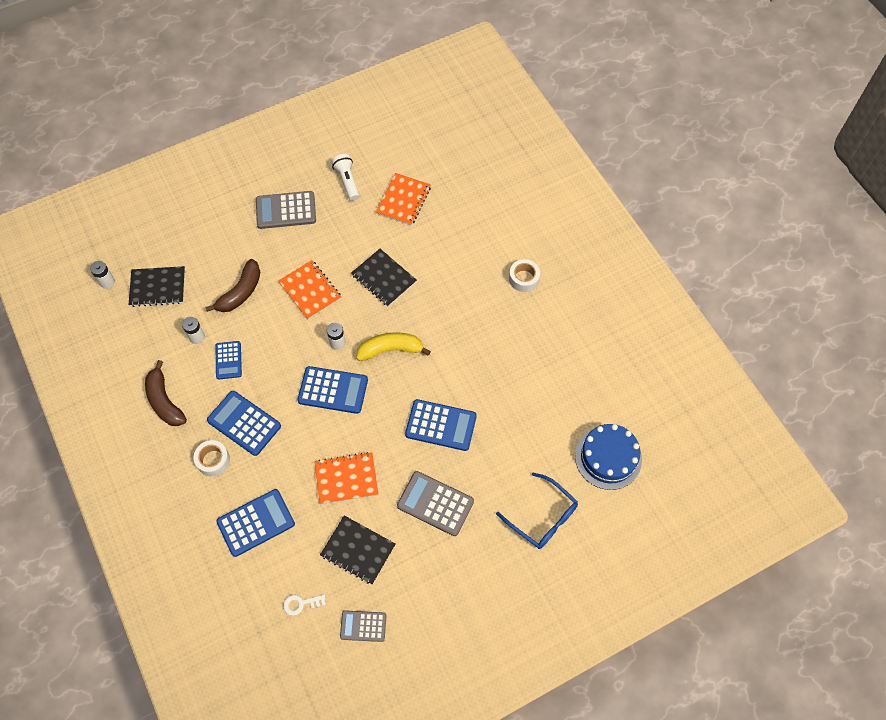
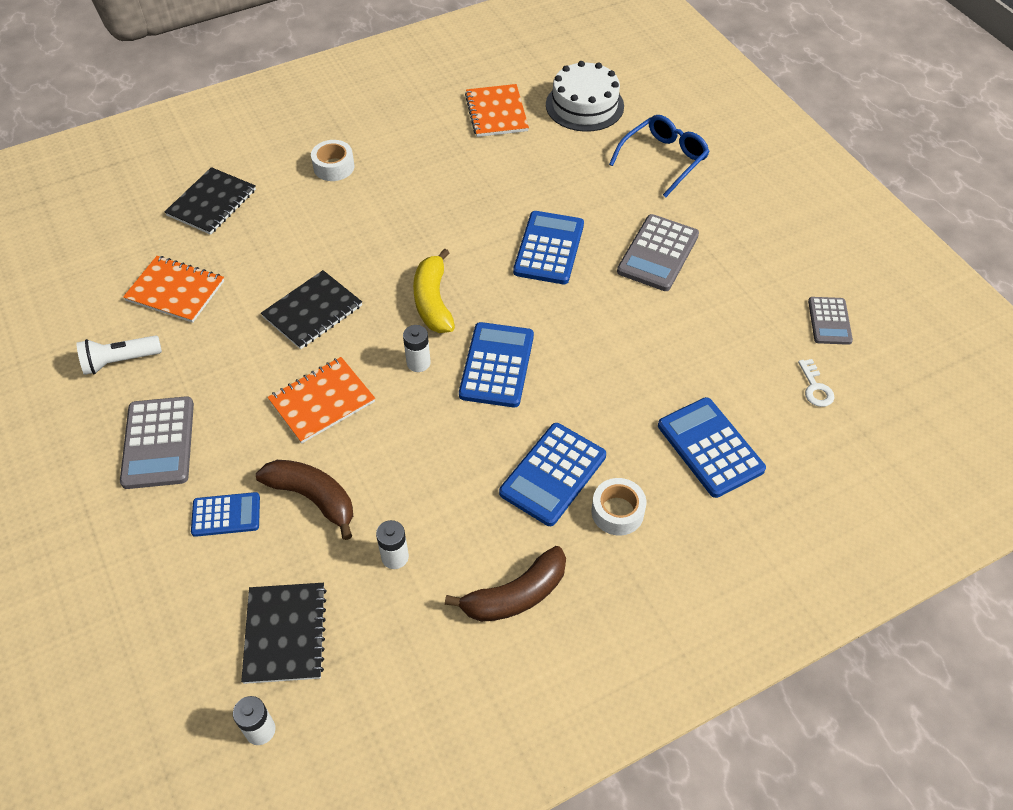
camera: 90 degrees left, 10 degrees down
blue calculator [215,341,242,379] -> blue calculator moved to [191,492,260,537]
orange notebook [315,452,378,505] -> orange notebook moved to [465,84,529,137]
black notebook [320,515,395,584] -> black notebook moved to [164,167,256,235]
blue cake [575,424,642,490] -> white cake [546,61,624,132]

